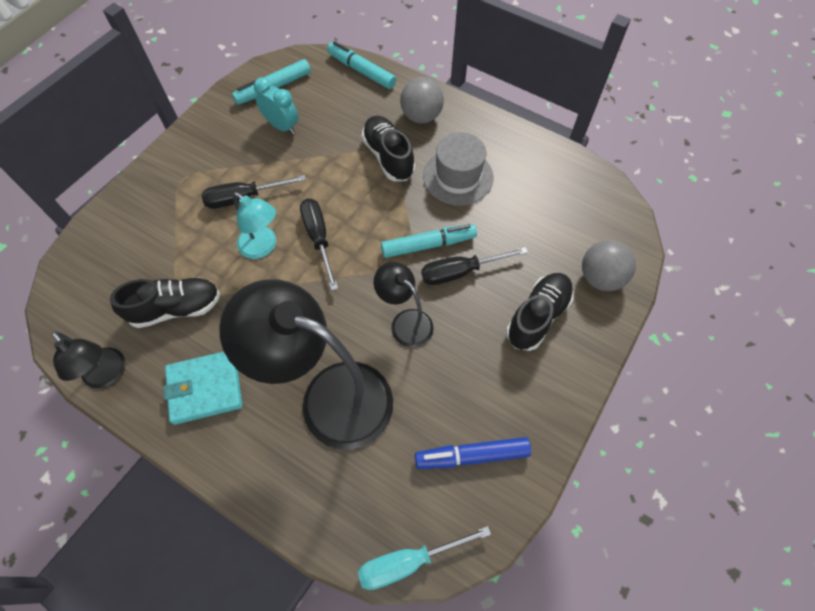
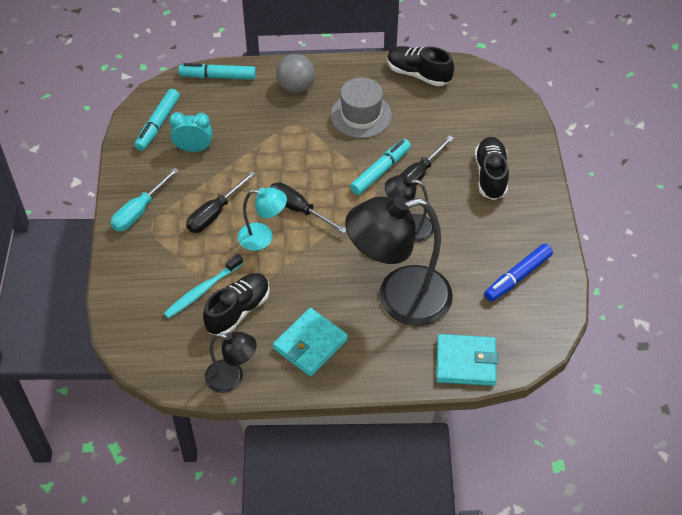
camera: 35 degrees left, 10 degrees down
turquoise screwdriver [358,526,491,590] -> turquoise screwdriver moved to [111,167,179,232]
black shoe [362,116,415,181] -> black shoe moved to [387,46,454,86]
grey ball [582,240,636,291] -> none
none -> turquoise toothbrush [164,254,243,319]
none -> turquoise wallet [436,334,498,386]

